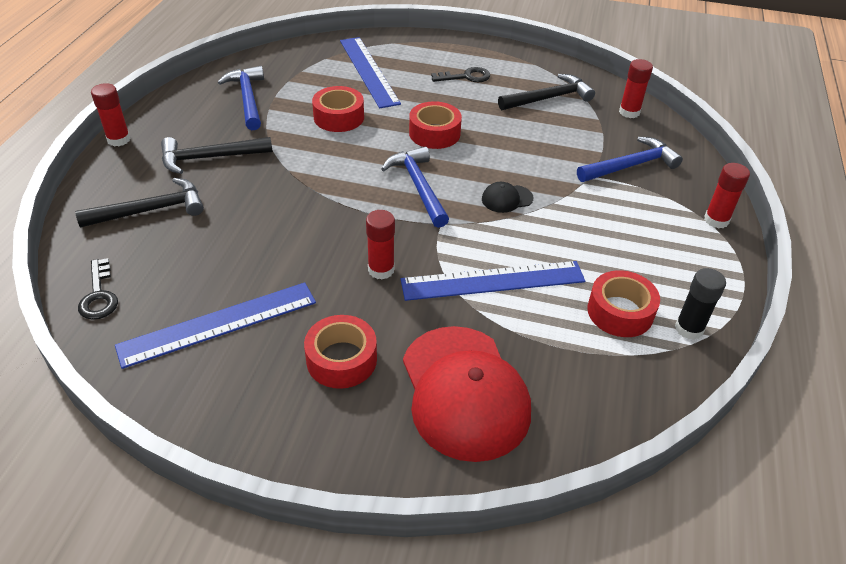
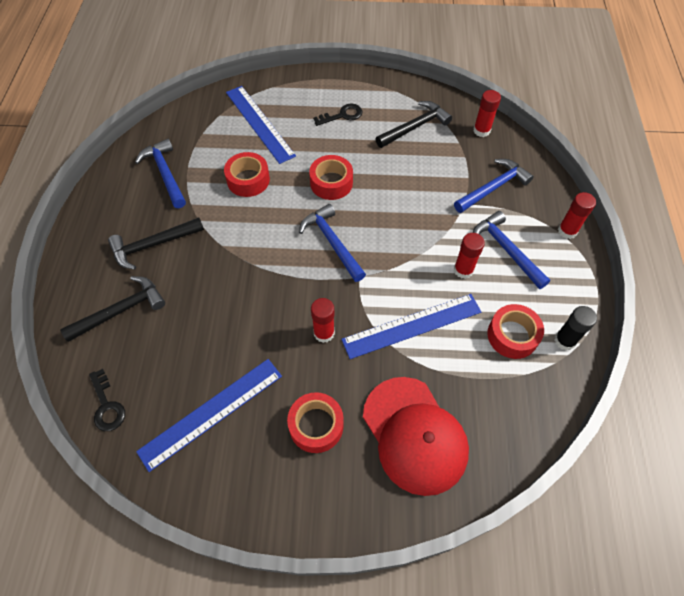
camera: 10 degrees left, 15 degrees up
red glue stick [91,83,131,147] -> red glue stick moved to [454,233,485,279]
black cap [482,182,533,213] -> none
none -> blue hammer [473,211,550,289]

